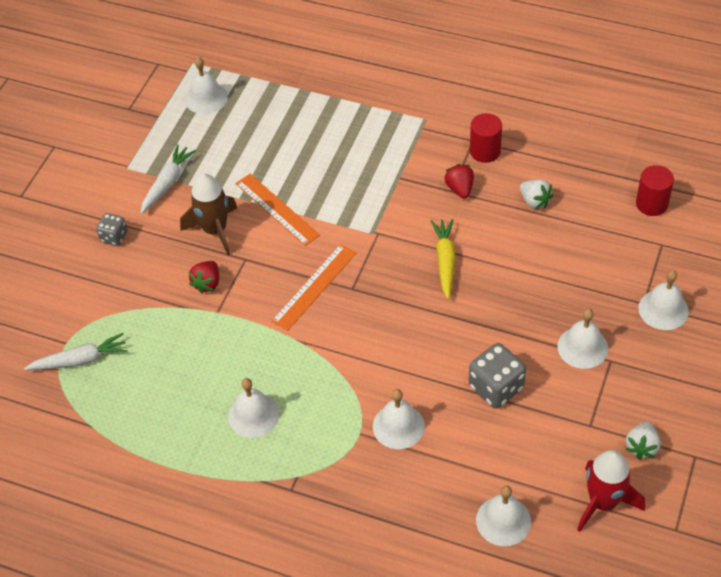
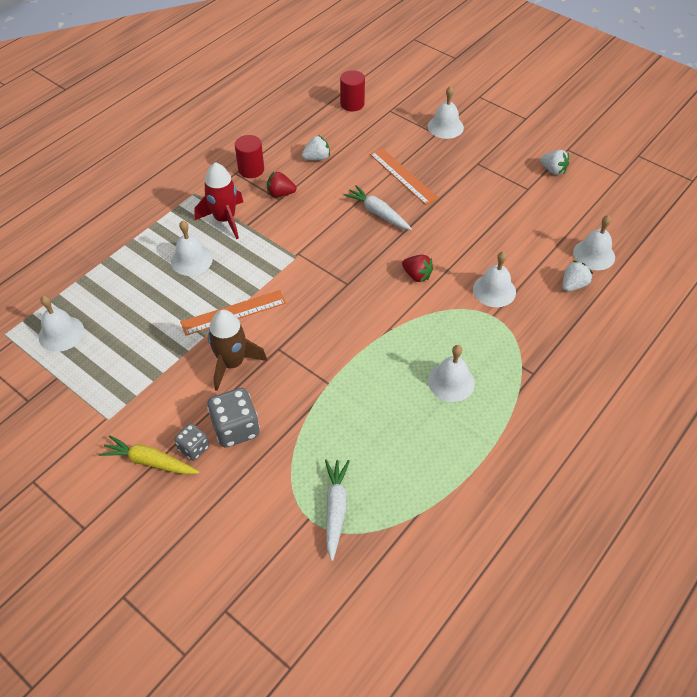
camera: 75 degrees left, 0 degrees up
white carrot [140,144,196,214] -> white carrot moved to [344,185,412,230]
red strawberry [188,261,219,294] -> red strawberry moved to [402,255,434,282]
orange ruler [271,244,356,331] -> orange ruler moved to [370,148,439,205]
yellow carrot [431,219,456,299] -> yellow carrot moved to [99,435,199,475]
grey dice [469,343,526,408] -> grey dice moved to [207,388,260,447]
white bell [557,309,608,369] -> white bell moved to [171,220,213,276]
red rocket [577,450,645,532] -> red rocket moved to [194,162,243,239]
none -> white strawberry [562,261,593,292]

